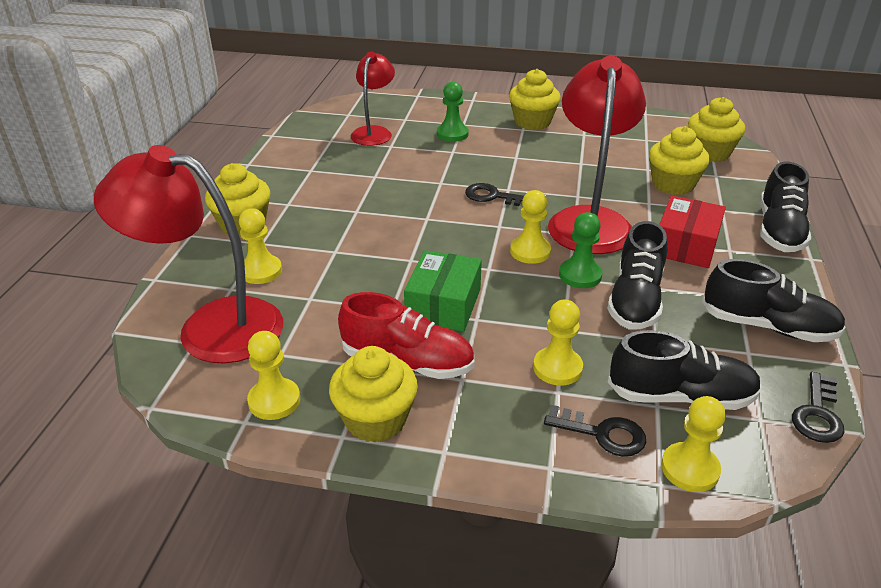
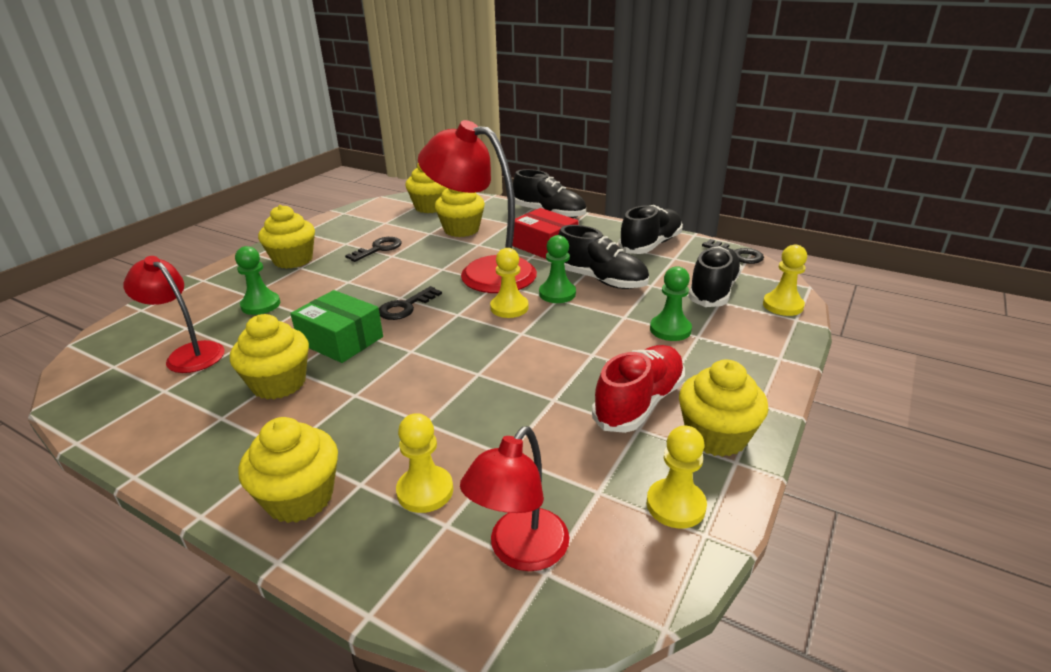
camera: 70 degrees left, 5 degrees down
red lamp [94,145,283,364] -> red lamp [460,426,569,571], size x0.59
green box [404,250,482,332] -> green box moved to [290,290,383,363]
yellow pawn [533,300,583,385] -> green pawn [650,266,692,341]
black key [544,405,646,457] -> black key moved to [345,237,402,262]
none -> yellow cupcake [230,314,309,399]

